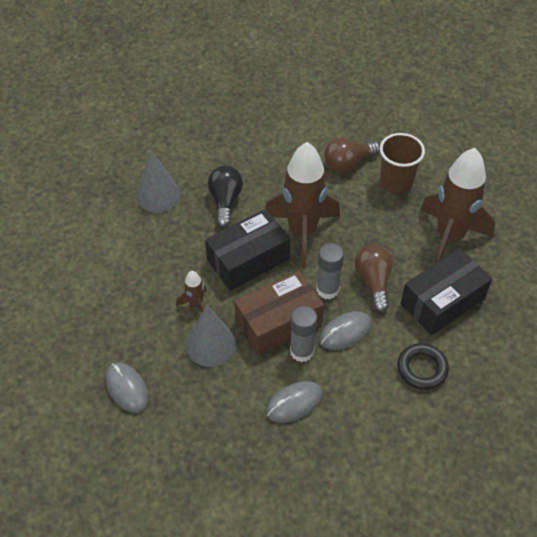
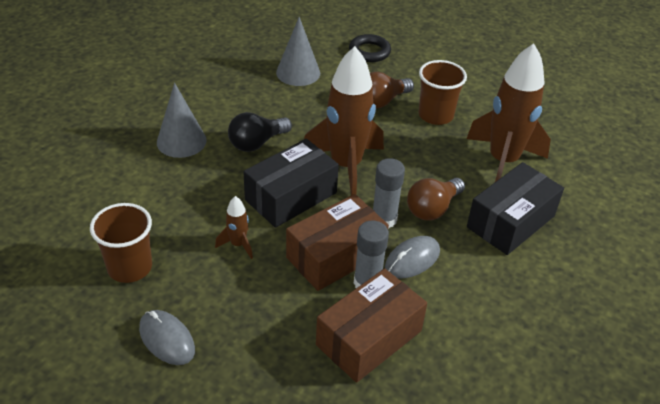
camera: 10 degrees left, 10 degrees down
grey cone [186,305,236,367] -> grey cone moved to [276,17,320,86]
black light bulb [208,165,243,227] -> black light bulb turned 120 degrees counterclockwise [228,112,292,152]
grey mouse [266,381,323,423] -> brown box [316,268,427,383]
brown light bulb [355,245,393,312] -> brown light bulb turned 120 degrees counterclockwise [407,178,465,221]
black ring [397,343,449,390] -> black ring moved to [349,34,391,62]
none -> brown cup [90,203,152,283]

